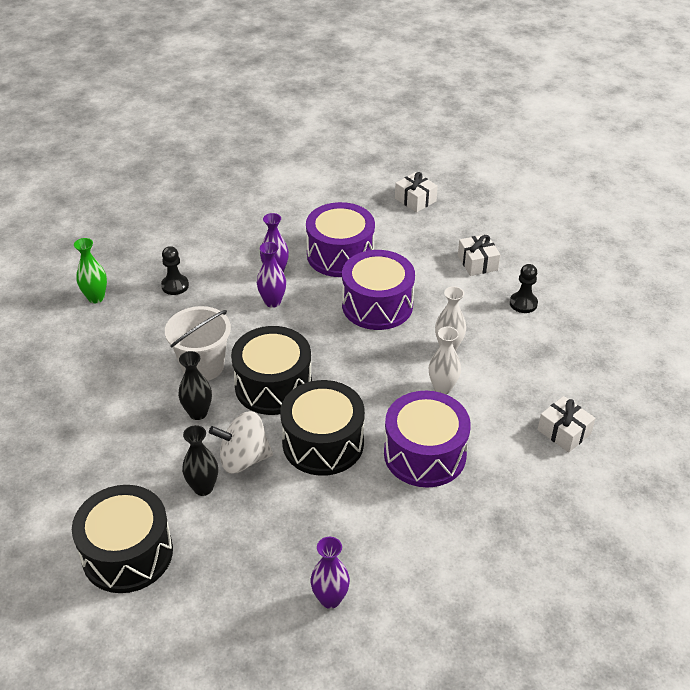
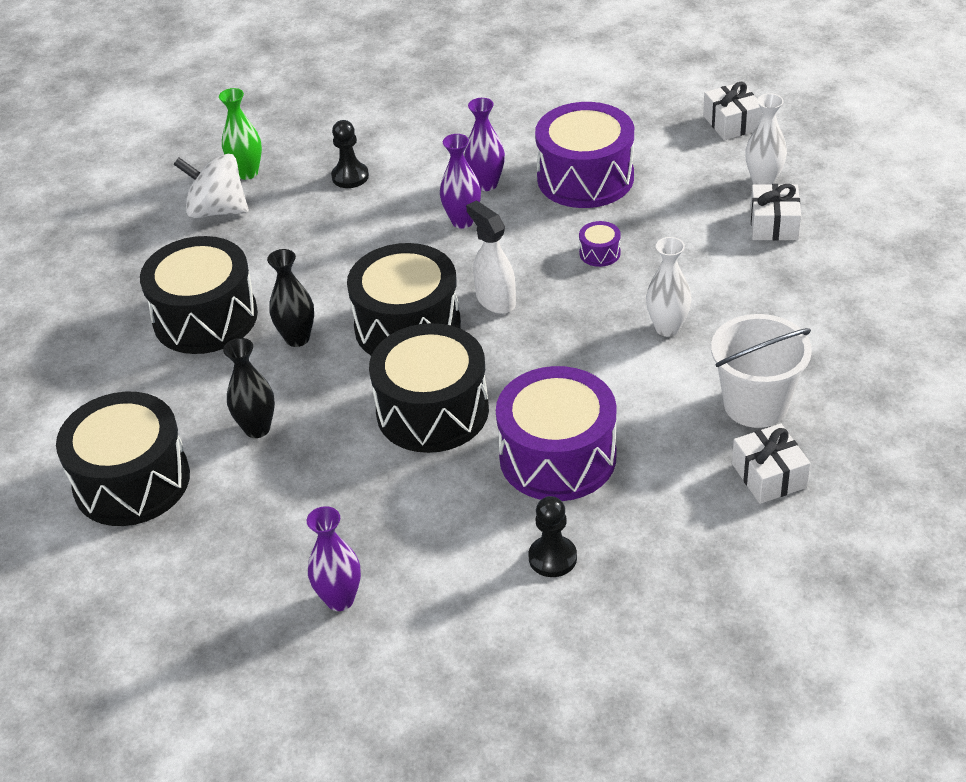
camera: 25 degrees right, 0 degrees up
white bucket [165,306,231,381] -> white bucket moved to [711,314,812,428]
white spinning top [209,411,273,474] -> white spinning top moved to [173,154,249,218]
purple drum [342,250,415,330] -> purple drum [579,221,621,267], size x0.40
white vase [429,327,461,394] -> white vase moved to [745,93,787,185]
black pawn [510,264,538,313] -> black pawn moved to [528,496,577,577]
none -> black drum [140,236,258,354]
none -> white spray bottle [466,200,516,314]

